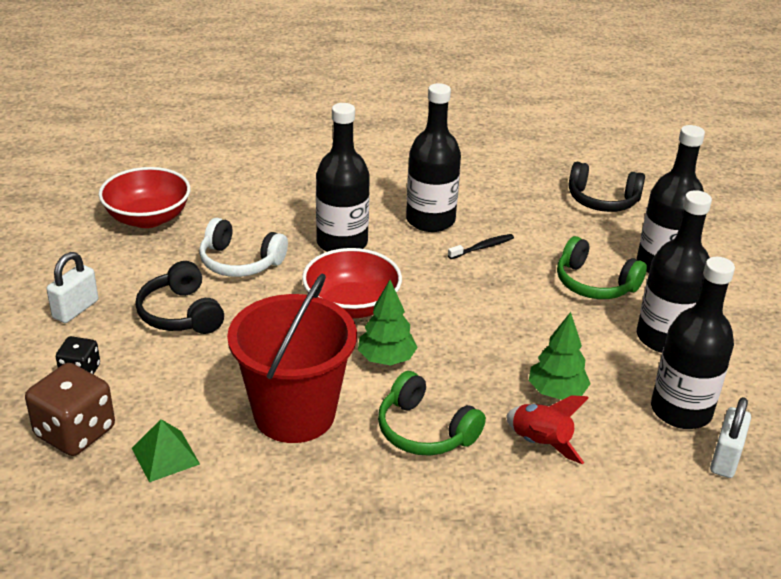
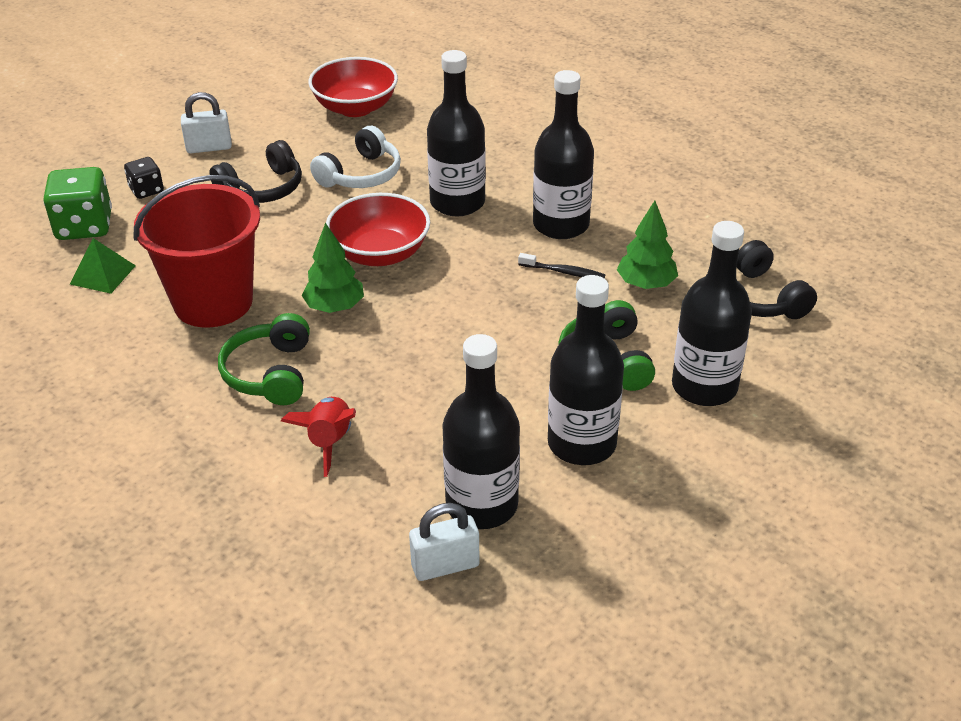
camera: 50 degrees right, 5 degrees up
brown dice [25,363,115,456] -> green dice [43,167,112,240]
black headphones [135,261,224,334] -> black headphones turned 150 degrees counterclockwise [209,140,302,203]
white headphones [199,218,288,277] -> white headphones turned 120 degrees counterclockwise [310,126,401,188]
green tree [529,312,591,400] -> green tree moved to [617,201,678,289]

